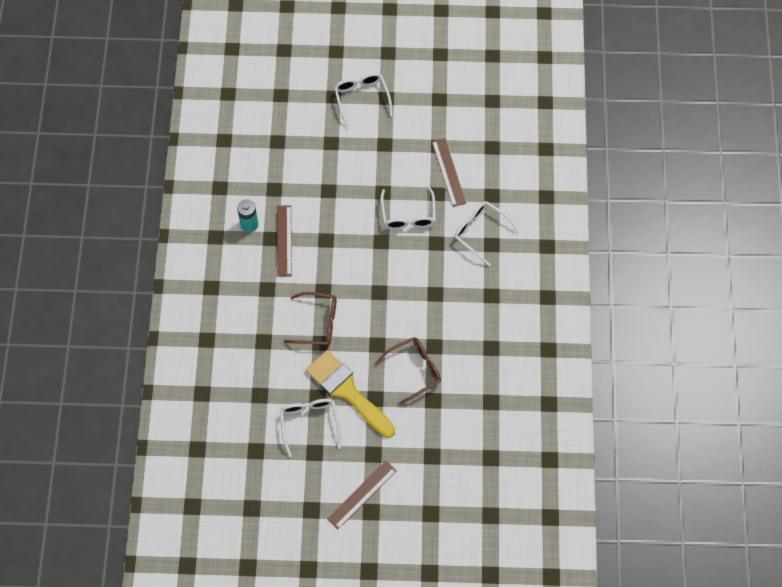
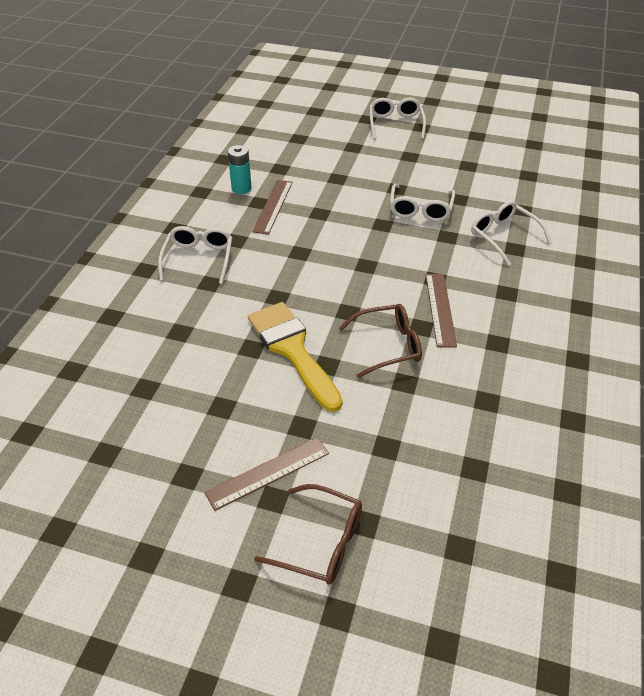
camera: 15 degrees right, 20 degrees down
white glasses [280,399,341,457] -> white glasses moved to [158,226,232,284]
brown glasses [284,292,336,346] -> brown glasses moved to [254,484,362,585]
brown ruler [432,138,466,207] -> brown ruler moved to [426,274,457,347]

